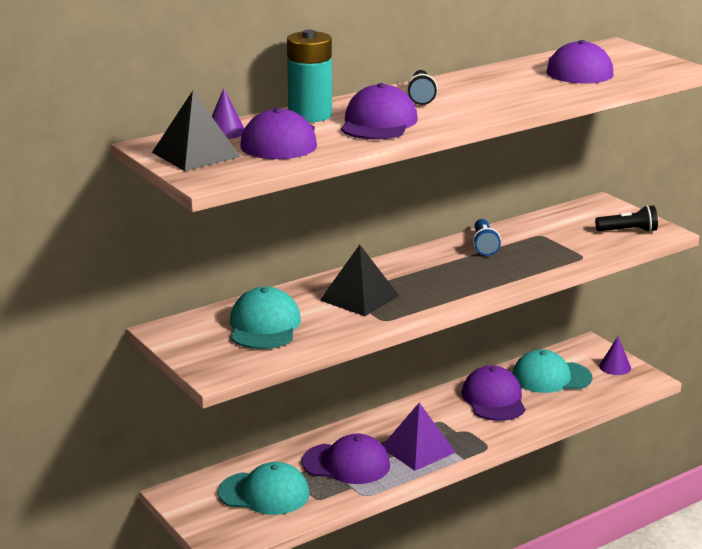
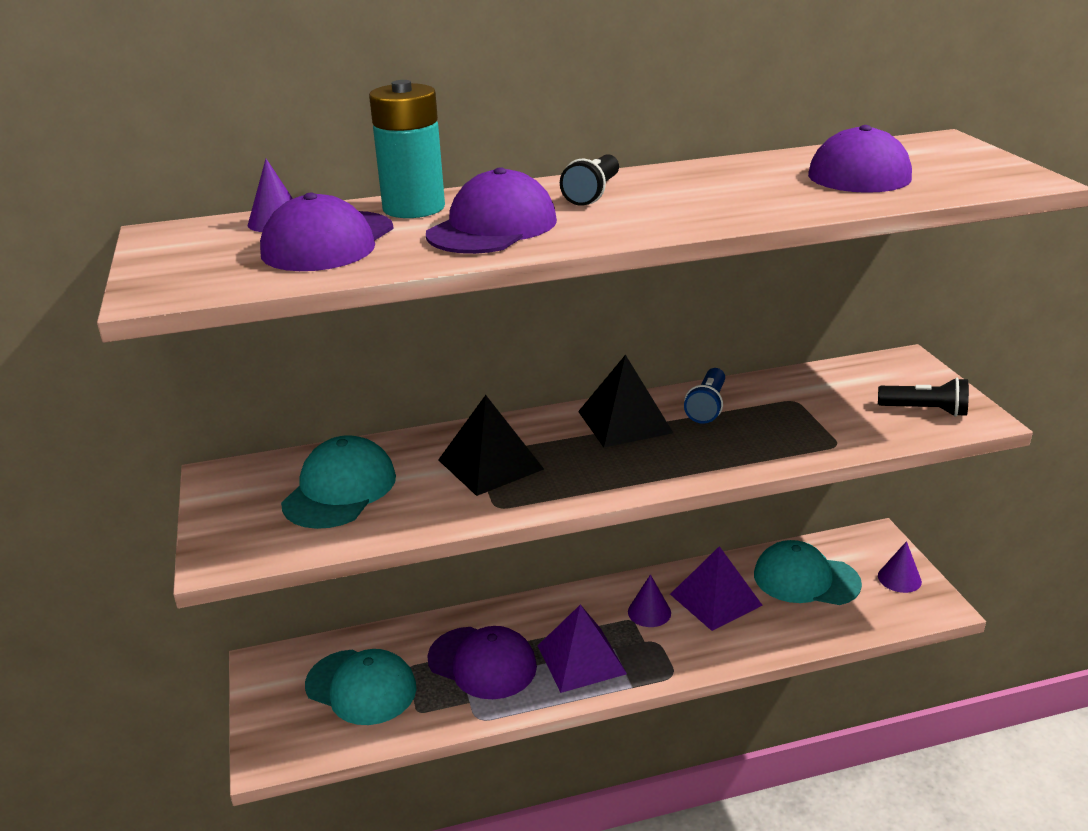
camera: 20 degrees right, 5 degrees up
black pyramid [152,91,241,171] -> black pyramid moved to [578,355,673,447]
purple cap [462,365,525,421] -> purple pyramid [670,546,763,631]
none -> purple cone [628,574,671,627]

